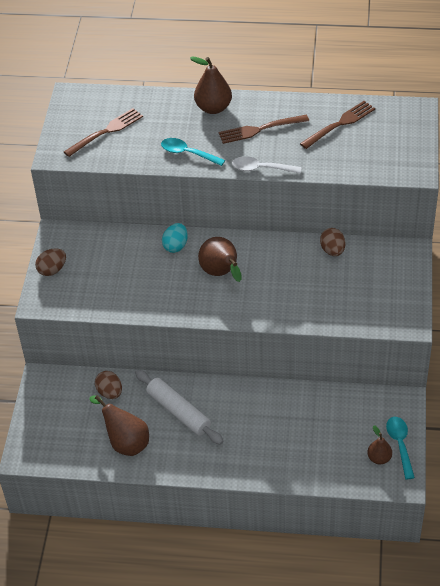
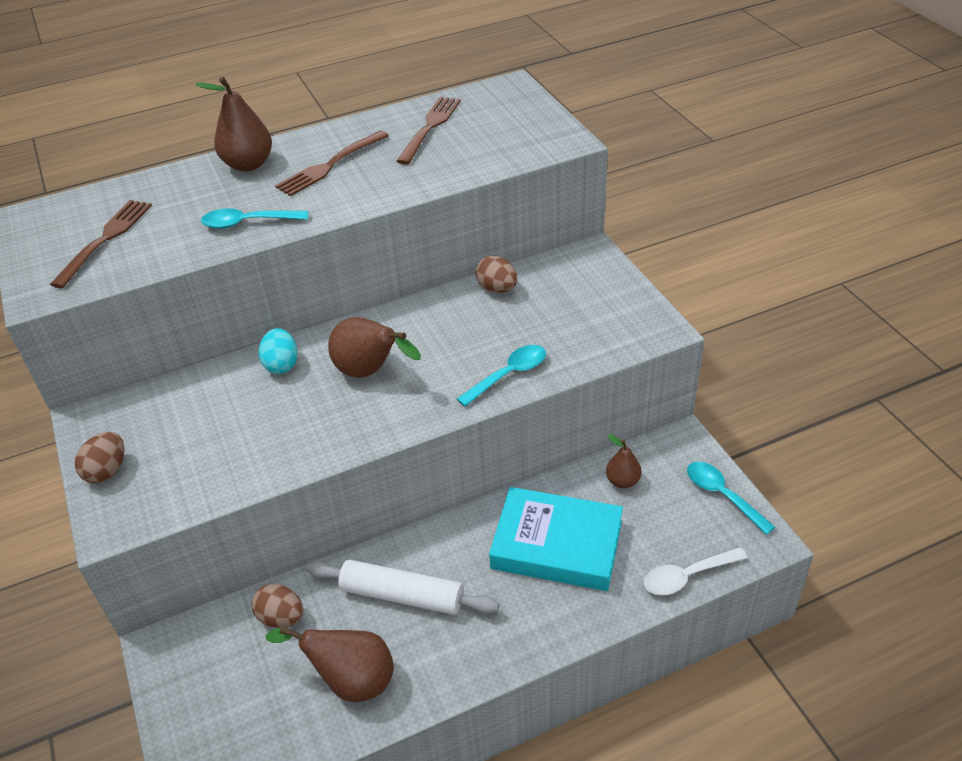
camera: 30 degrees left, 5 degrees down
white spoon [232,156,302,174] -> white spoon moved to [644,547,747,595]
brown pear [367,425,392,464] -> brown pear moved to [606,434,642,488]
none -> turquoise spoon [457,345,546,407]
none -> turquoise book [489,487,623,591]

